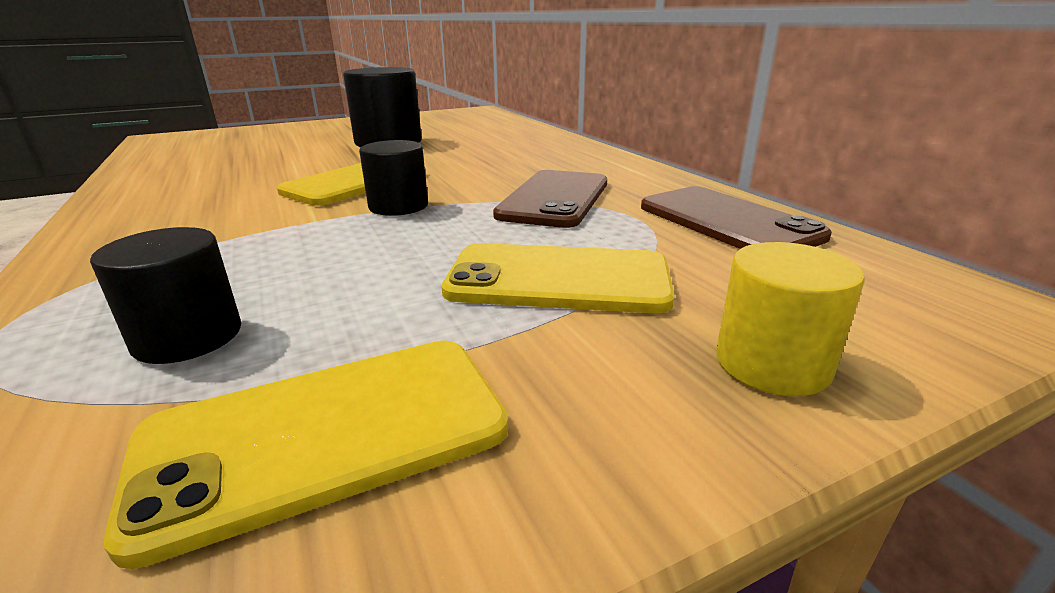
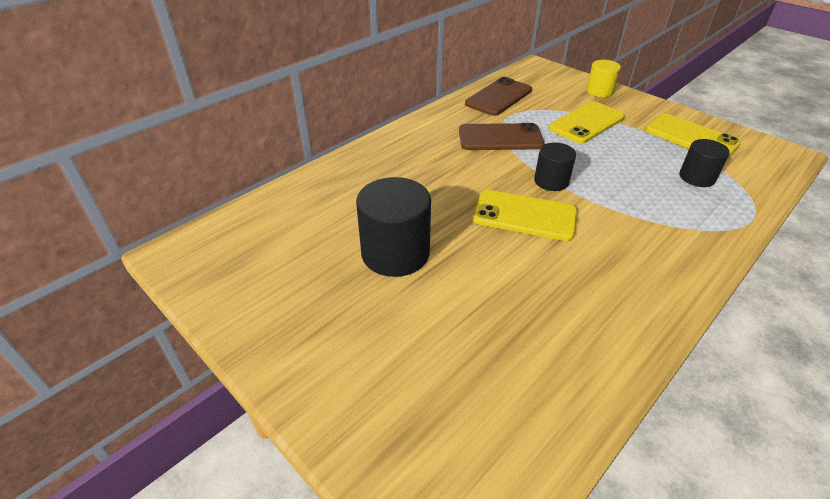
camera: 110 degrees left, 15 degrees up
yellow phone [441,243,675,313] -> yellow phone turned 60 degrees clockwise [549,101,625,144]

